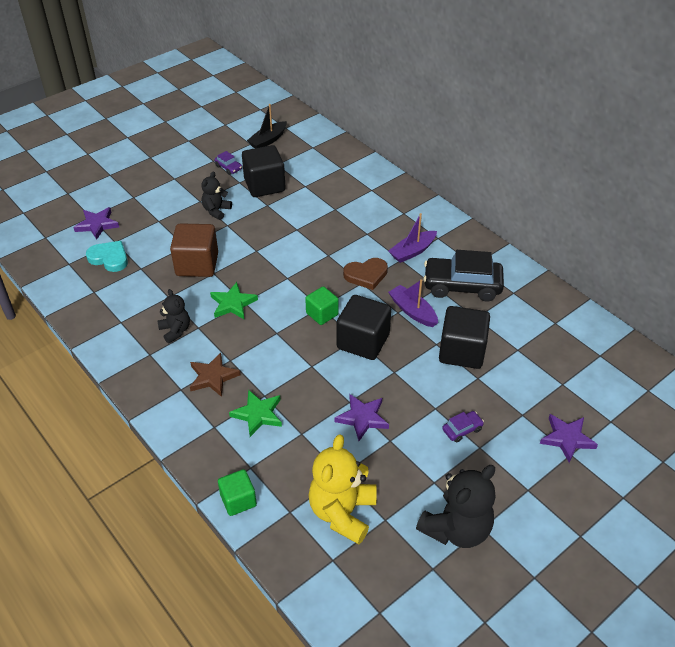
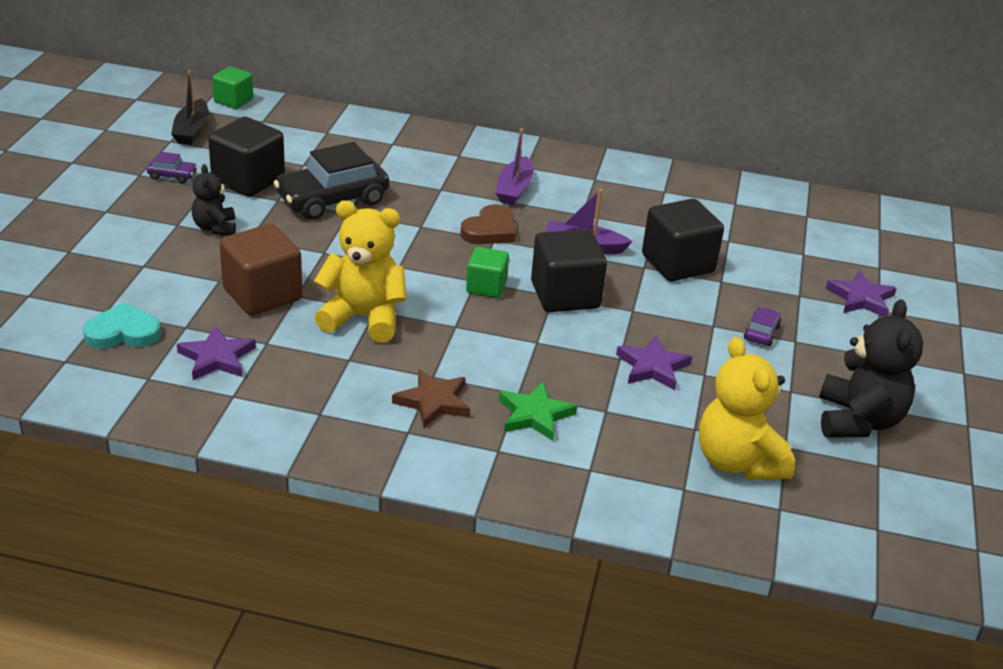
camera: 40 degrees left, 10 degrees down
purple star [73,207,119,240] -> purple star moved to [177,325,256,380]
black teddy bear [158,289,190,343] -> none
green star [210,282,258,319] -> yellow teddy bear [314,201,407,342]
green cube [218,469,257,516] -> green cube moved to [212,67,253,109]
black car [423,250,504,302] -> black car moved to [274,142,389,220]

